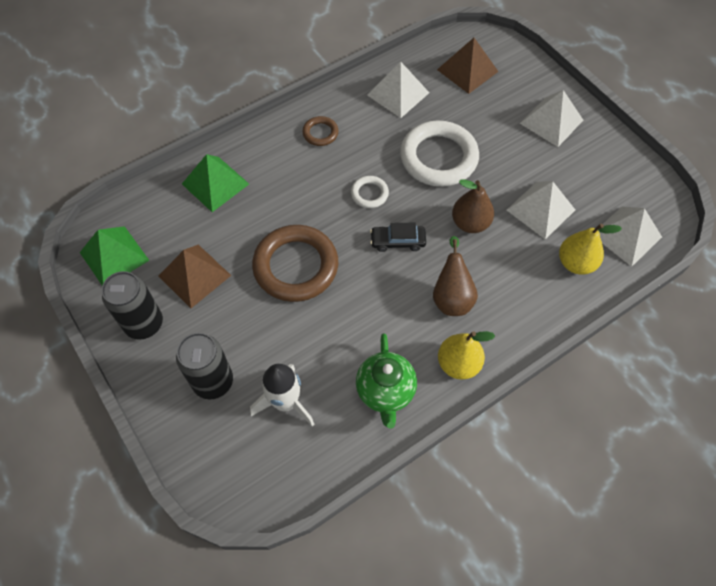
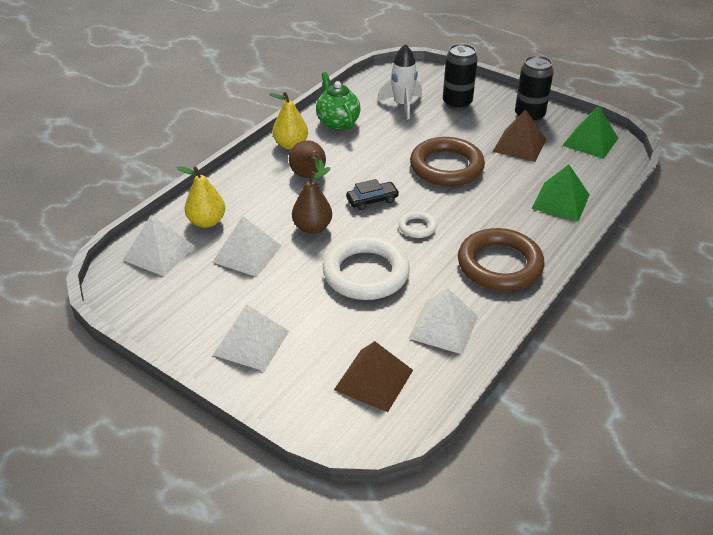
camera: 160 degrees right, 20 degrees down
brown ring [302,116,338,146] -> brown ring [458,228,544,291], size x2.13

